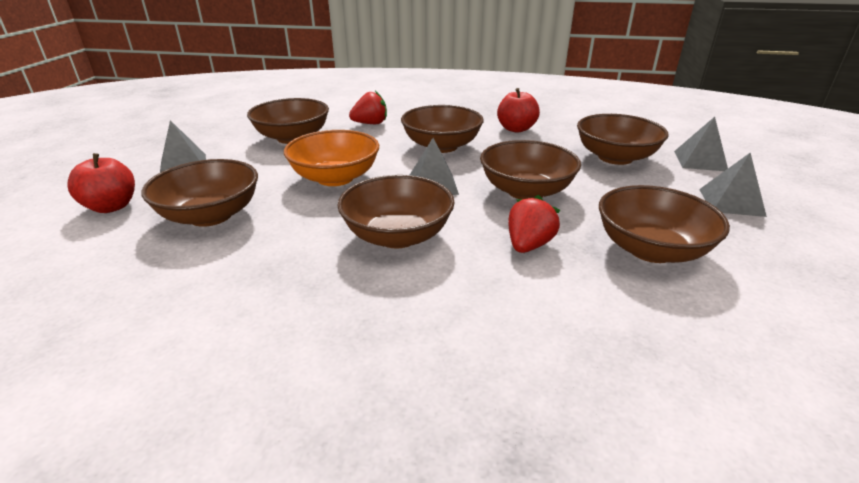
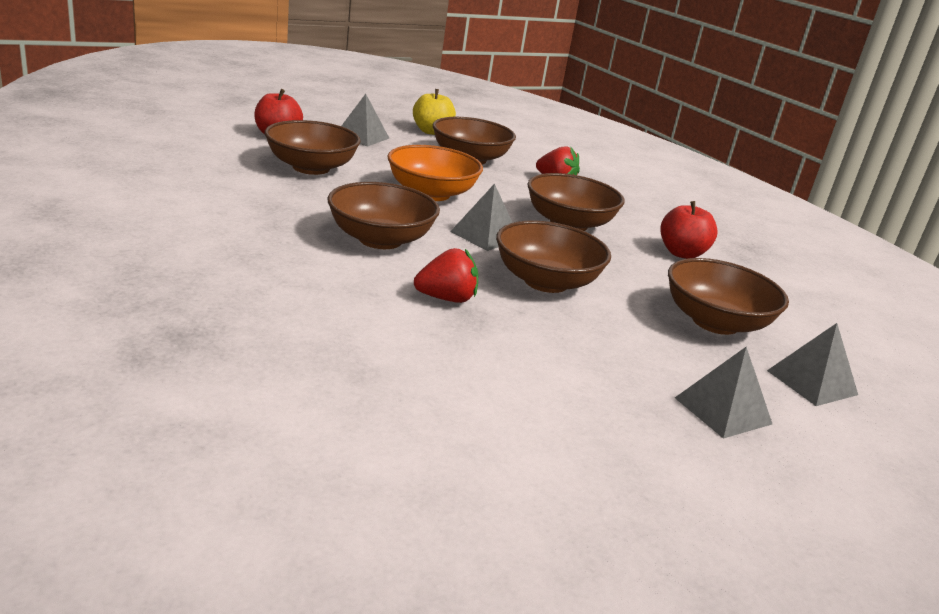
camera: 45 degrees right, 5 degrees down
brown bowl [599,185,730,263] -> none
none -> yellow apple [413,89,456,135]

